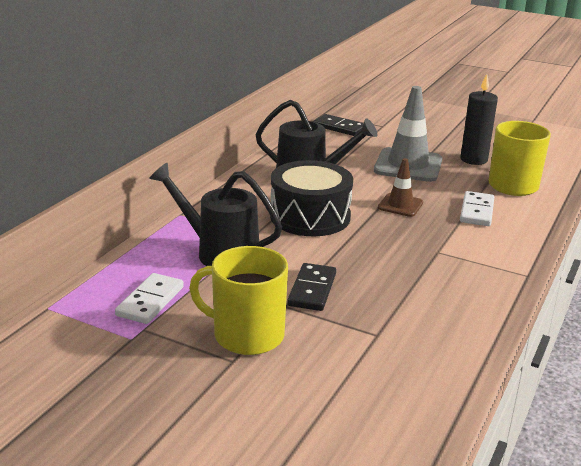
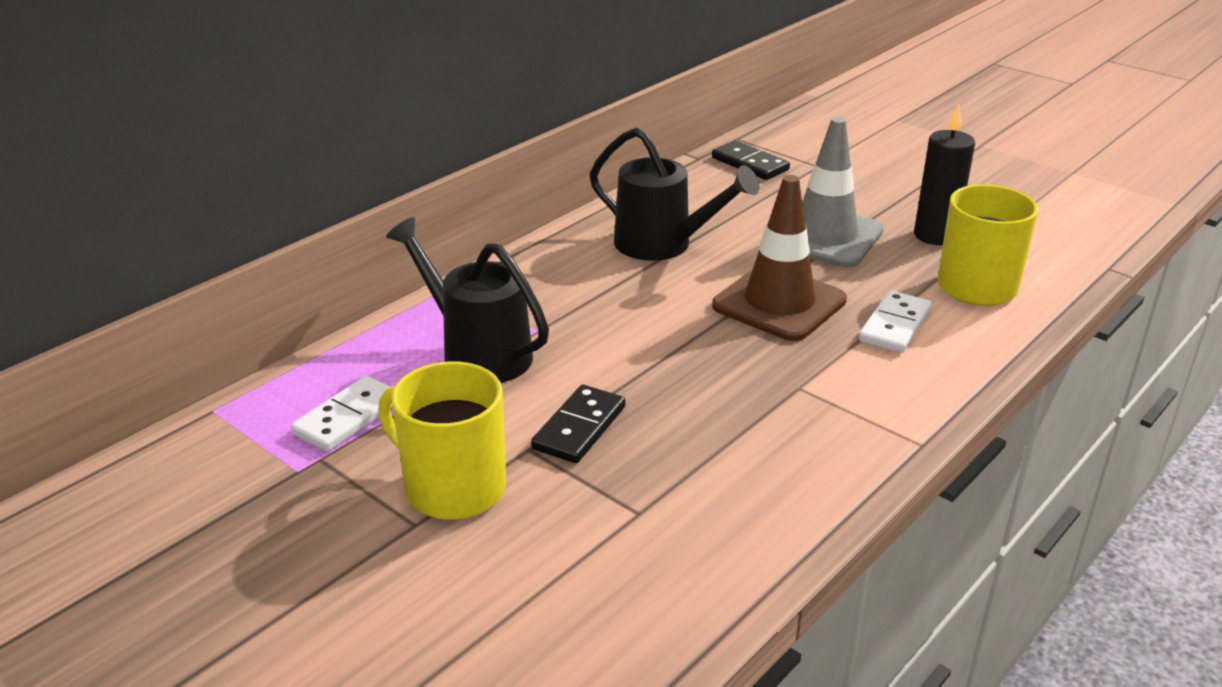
camera: 15 degrees right, 5 degrees up
black drum [270,160,353,236] -> none
brown traffic cone [378,158,423,217] -> brown traffic cone [712,175,847,341], size x1.80

